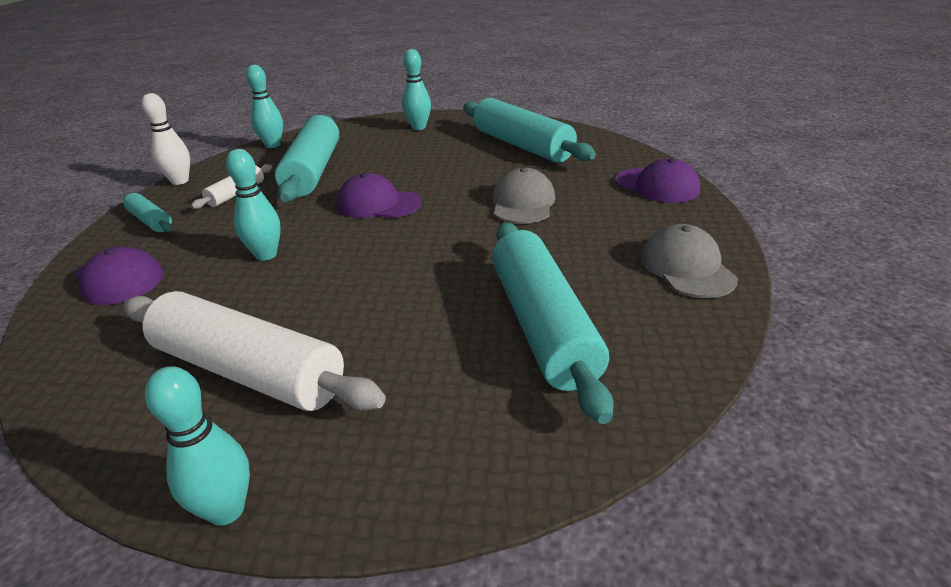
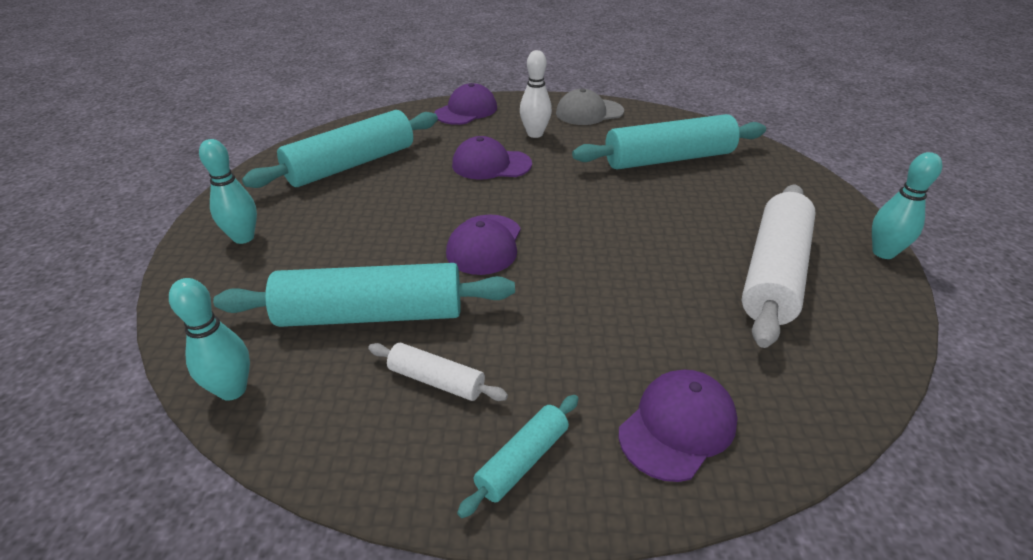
camera: 95 degrees left, 5 degrees up
white bowling pin [142,93,190,185] -> white bowling pin moved to [520,50,552,138]
turquoise bowling pin [226,149,281,261] -> none
grey cap [492,168,555,224] -> purple cap [452,136,532,180]

